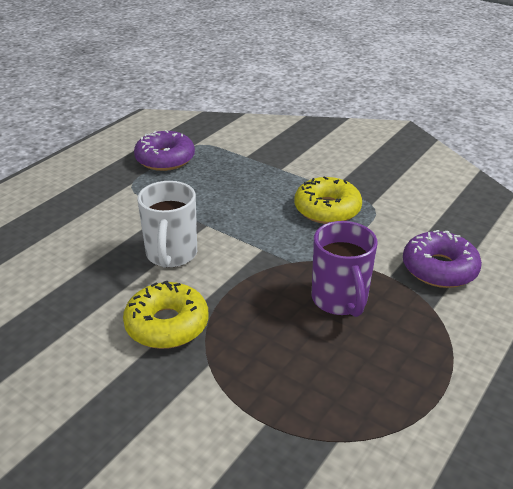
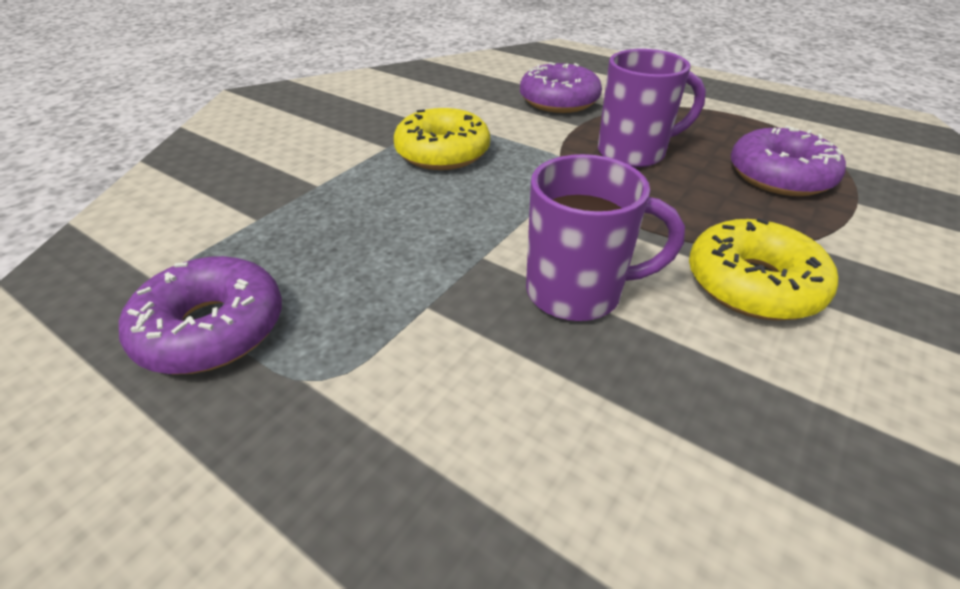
camera: 90 degrees left, 5 degrees up
white mug [137,181,197,267] -> purple mug [526,154,685,321]
none -> purple donut [731,126,846,196]

